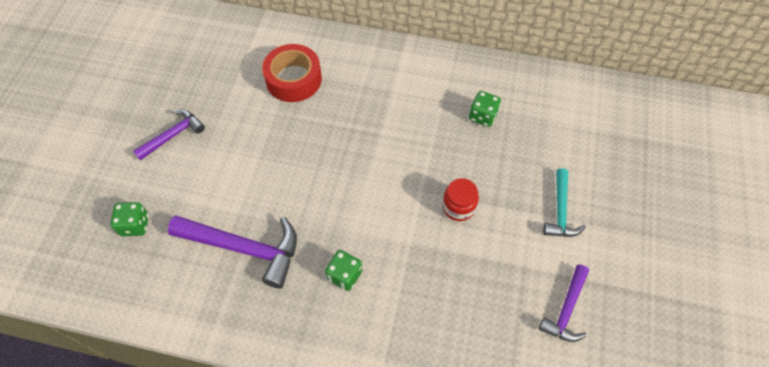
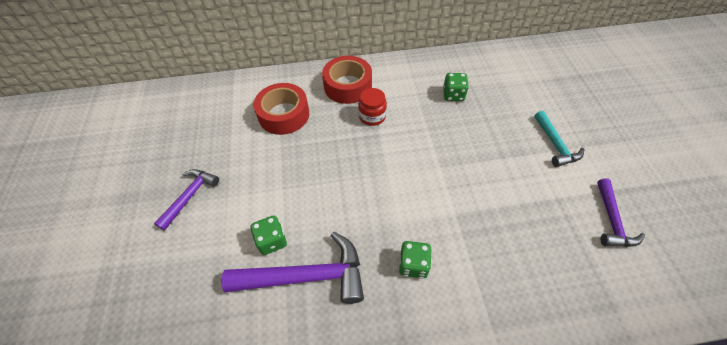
camera: 20 degrees left, 5 degrees down
green dice [110,202,149,236] -> green dice moved to [251,216,287,255]
red jar [442,178,479,221] -> red jar moved to [358,88,387,126]
none -> red tape [322,56,372,104]

